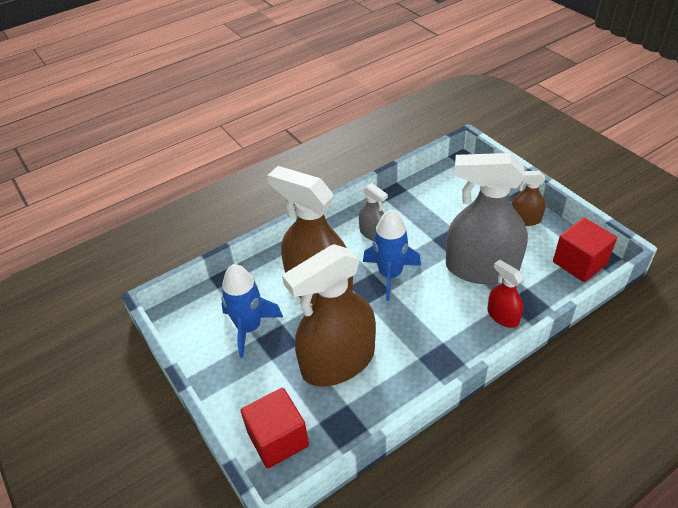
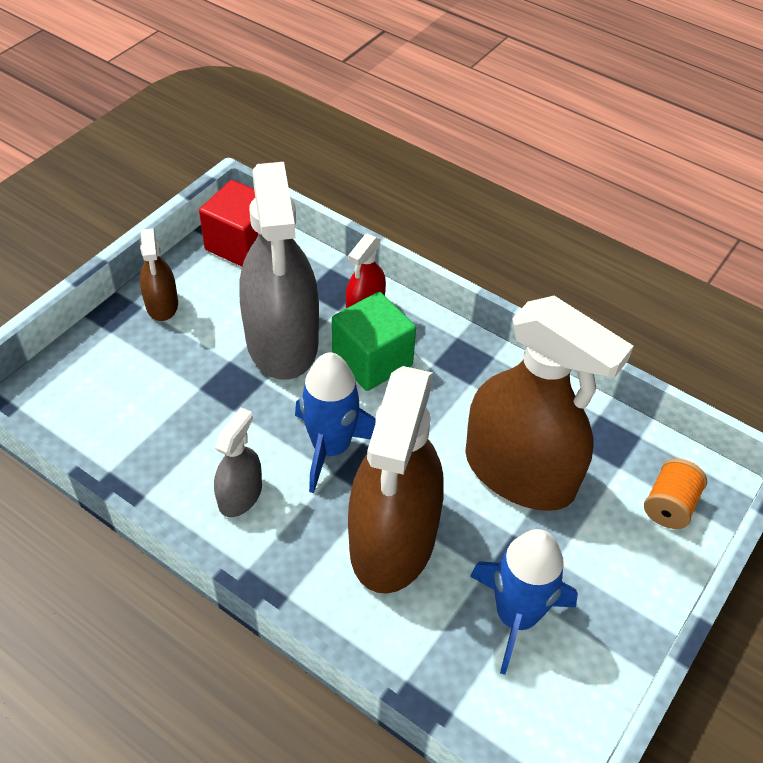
camera: 115 degrees left, 5 degrees up
red cube [241,388,309,469] -> orange spool [644,458,707,529]
none -> green cube [332,292,416,391]

